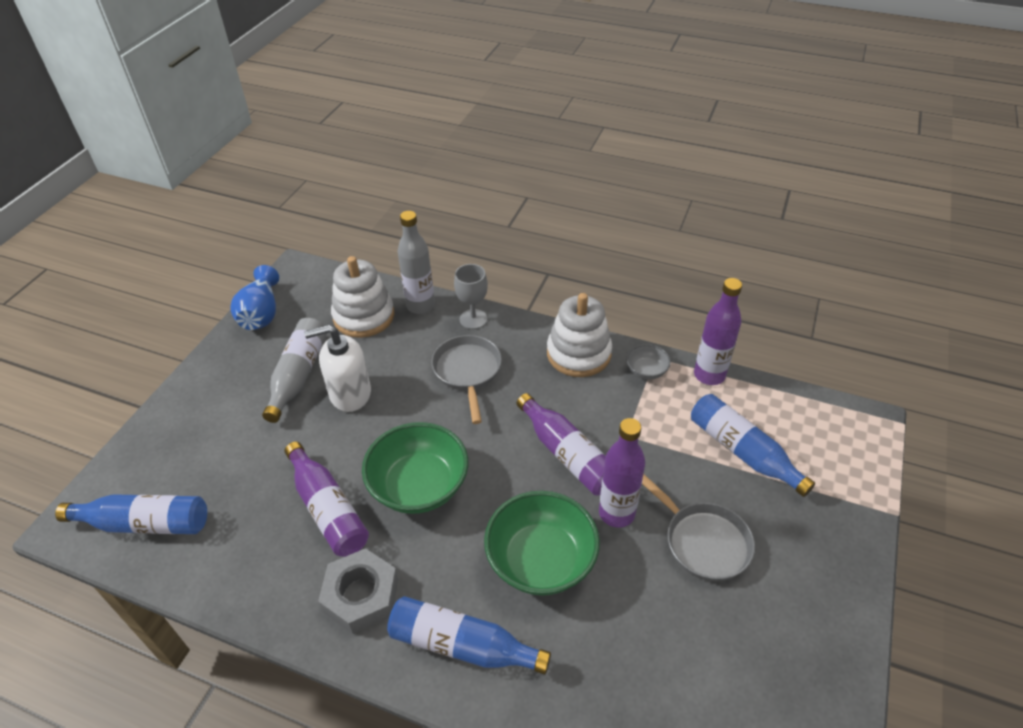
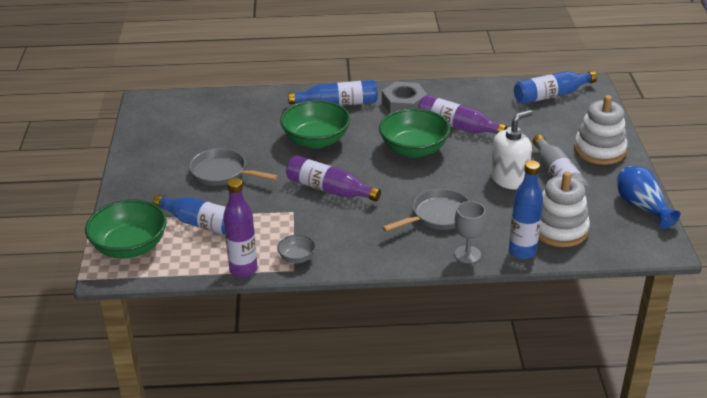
camera: 155 degrees right, 10 degrees down
grey bottle [398,211,435,314] -> blue bottle [509,160,543,259]
grey pan [431,335,502,424] -> grey pan turned 90 degrees counterclockwise [382,189,470,232]
white stacking toy [547,293,612,377] -> white stacking toy moved to [574,95,628,165]
purple bottle [599,418,645,528] -> none
none -> green bowl [85,199,167,258]

